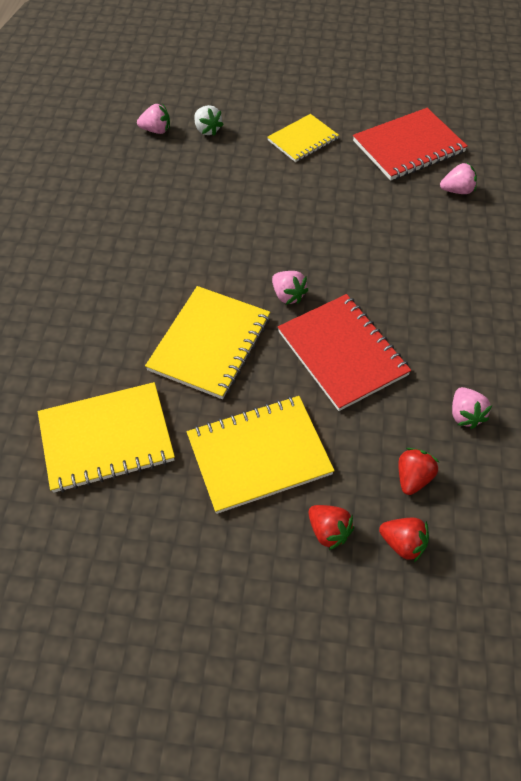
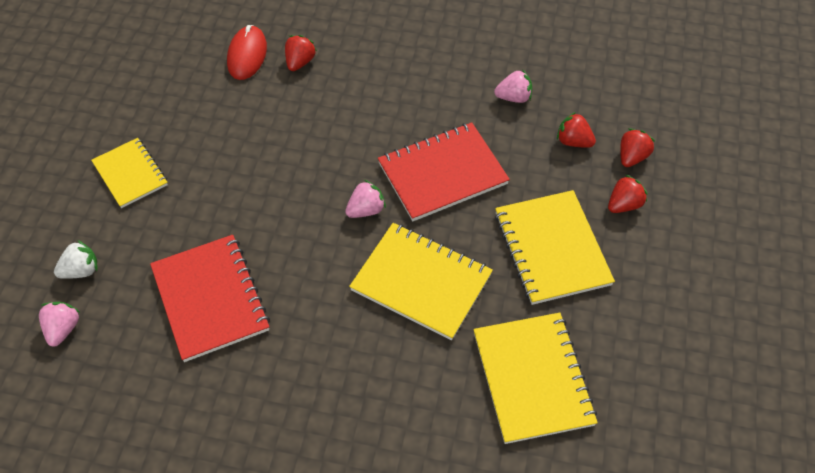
camera: 85 degrees left, 0 degrees up
red notebook [353,108,468,180] -> red notebook moved to [150,235,270,362]
pink strawberry [440,163,477,194] -> red mouse [227,25,267,80]
none -> red strawberry [285,35,317,71]

